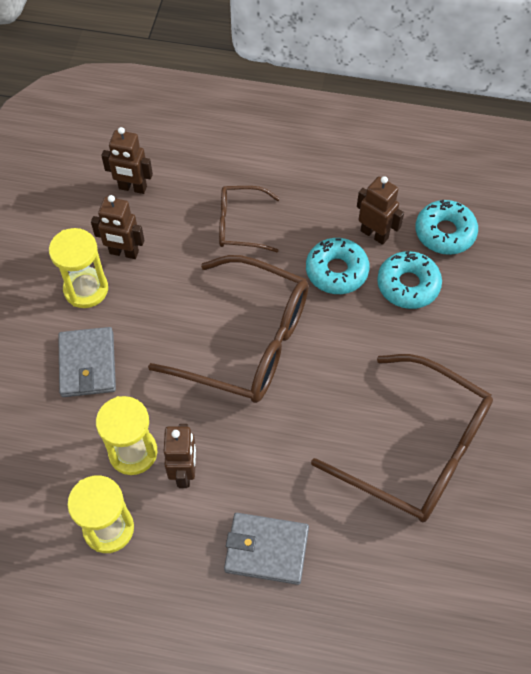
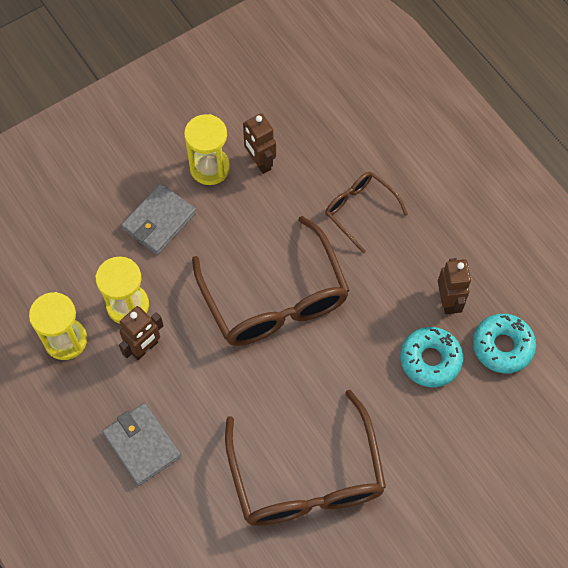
camera: 45 degrees right, 5 degrees up
brown robot [101,127,153,194] -> none
turquoise donut [306,238,370,294] -> none

